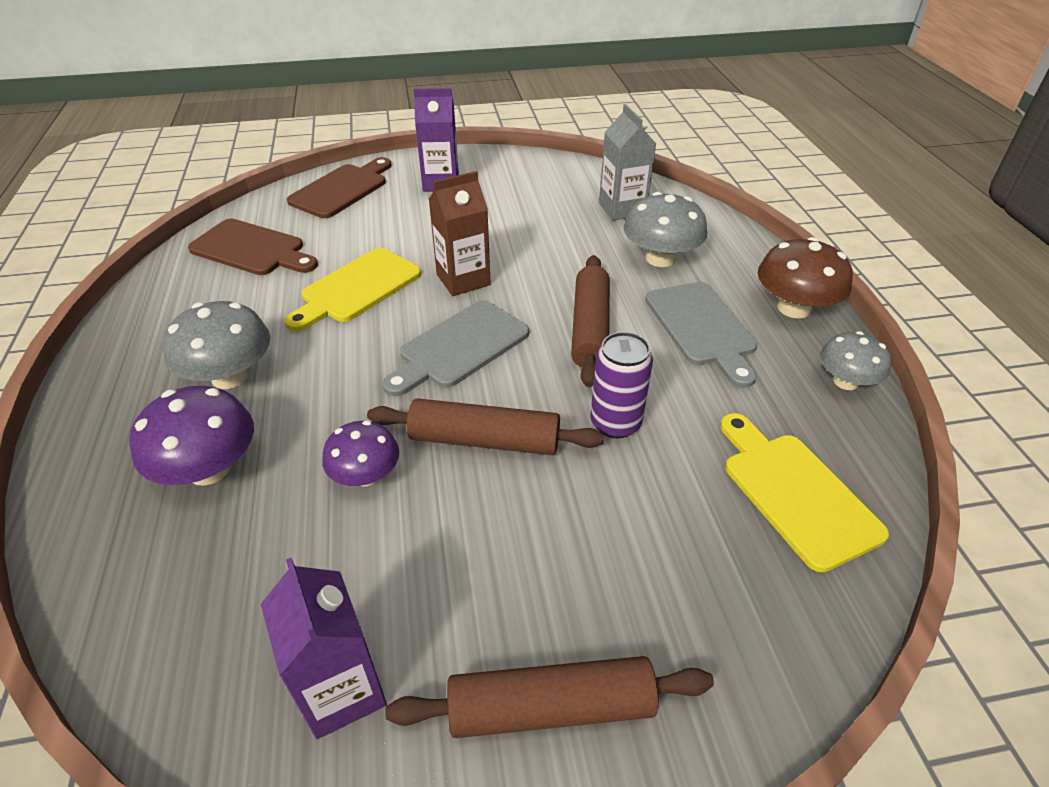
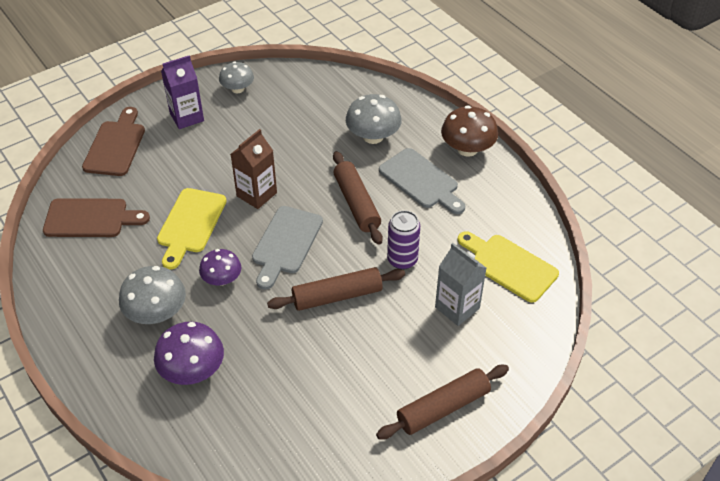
camera: 25 degrees left, 5 degrees up
purple carton [261,558,387,739] -> none
purple mushroom [322,420,399,486] -> purple mushroom moved to [199,249,241,286]
grey carton [599,104,656,221] -> grey carton moved to [435,243,486,326]
grey mushroom [820,331,891,390] -> grey mushroom moved to [219,62,254,93]

